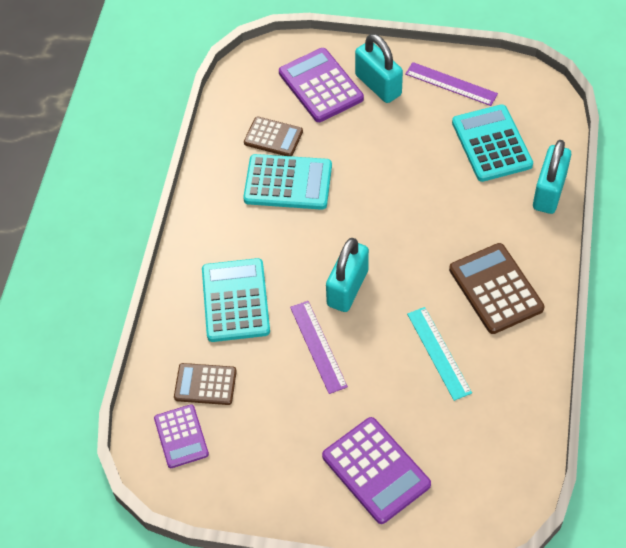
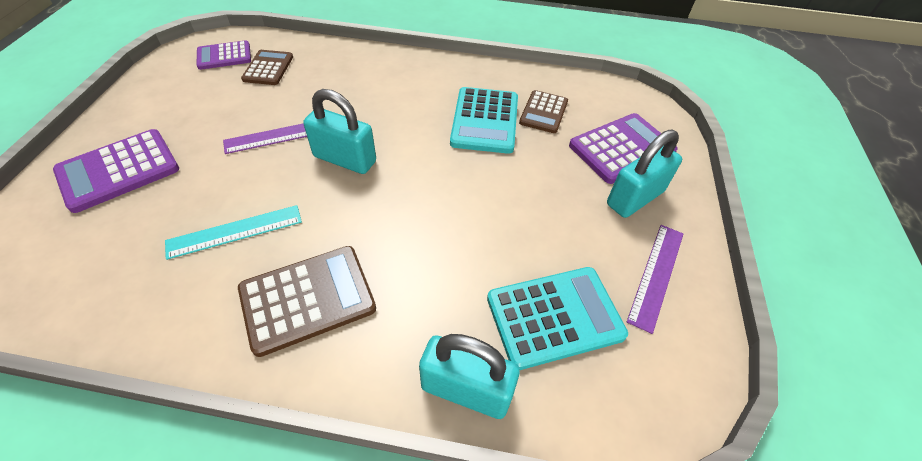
camera: 85 degrees right, 5 degrees down
turquoise calculator [202,258,270,342] -> none

